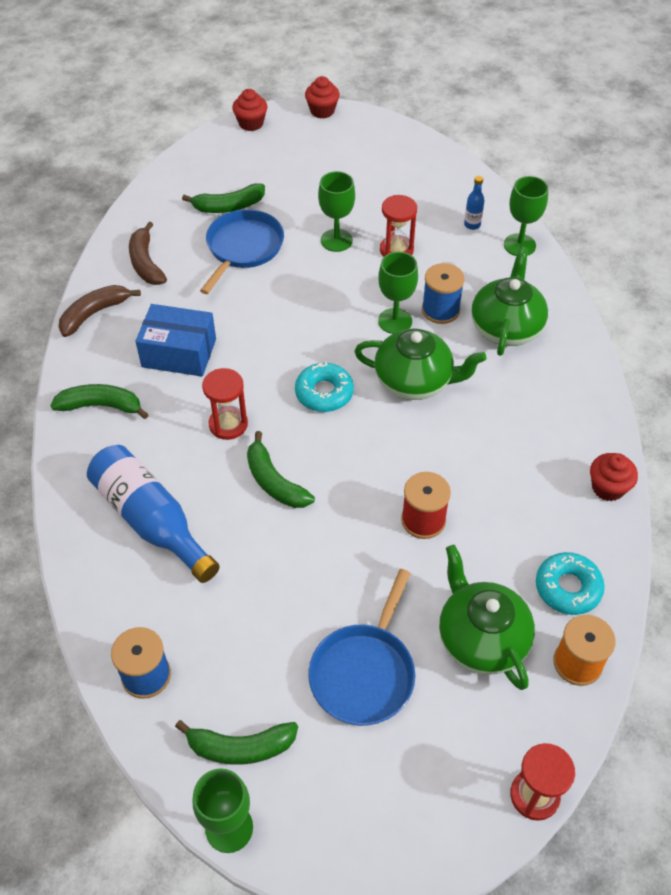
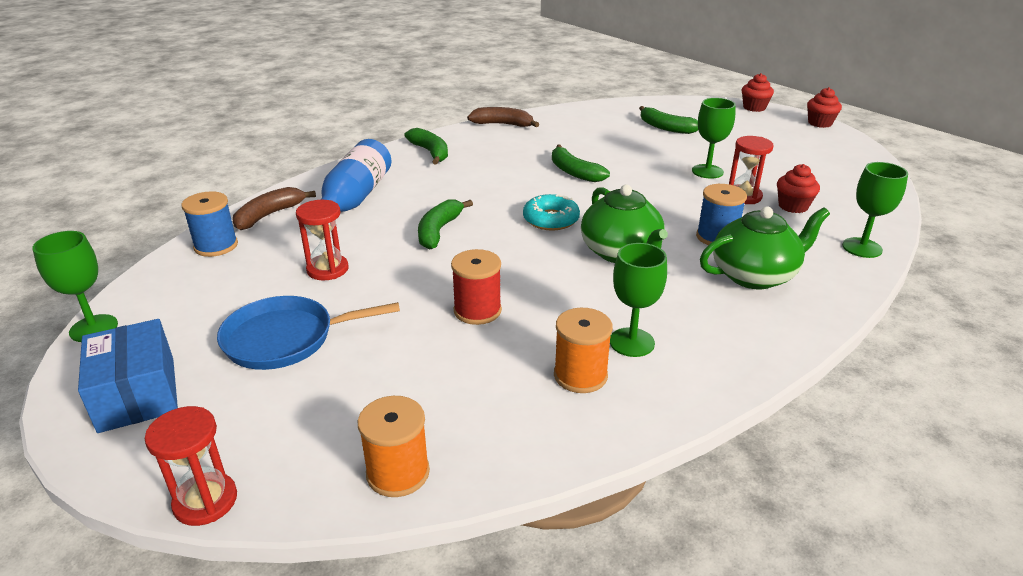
camera: 55 degrees right, 20 degrees down
brown banana [129,222,167,285] -> brown banana moved to [233,187,316,230]
blue box [135,304,216,377] -> blue box moved to [78,319,178,433]
green banana [175,720,298,765] -> green banana moved to [552,145,610,182]
blue pan [200,209,284,294] -> none
red hourglass [202,368,248,440] -> red hourglass moved to [296,200,348,280]
green goblet [378,252,418,334] -> green goblet moved to [610,243,667,357]
green teapot [439,545,535,690] -> none
blue bottle [464,176,485,230] -> none
turquoise donut [536,552,605,615] -> none
red cupcake [590,453,638,501] -> red cupcake moved to [777,164,820,213]
none -> orange spool [554,308,613,393]

